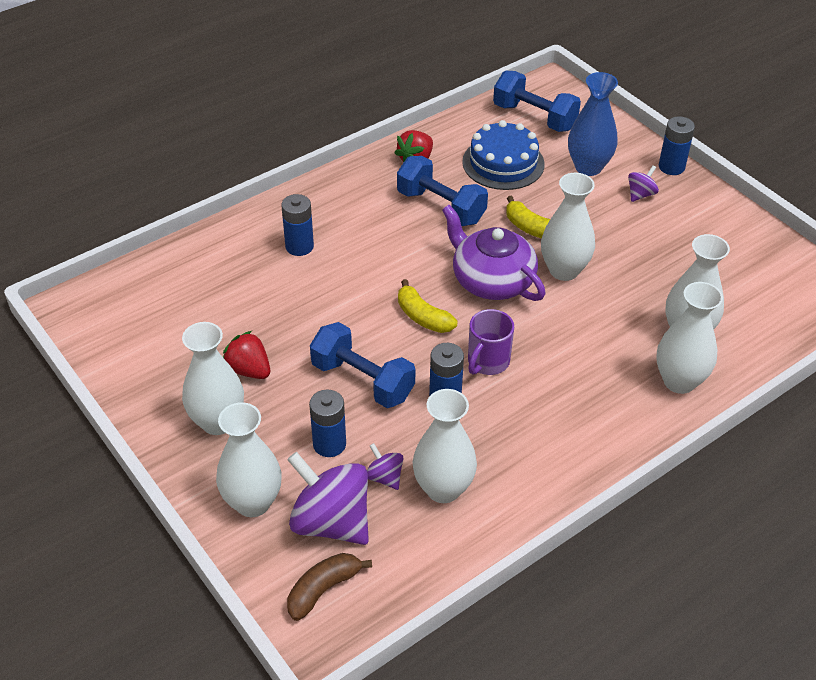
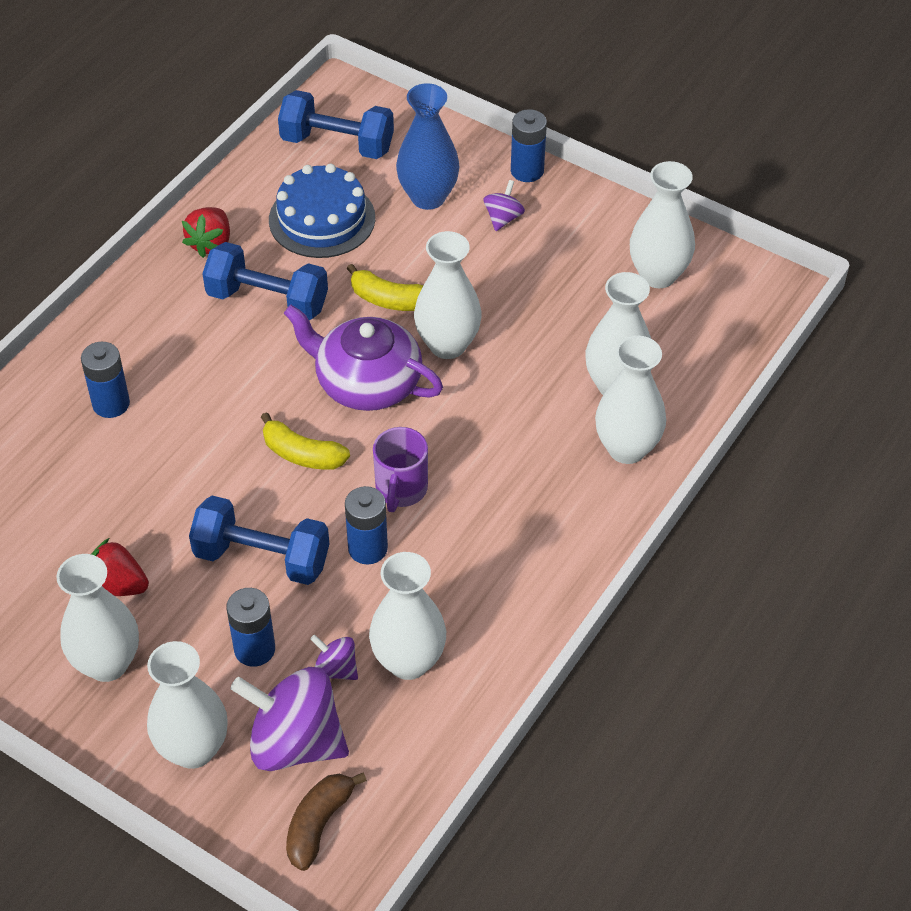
camera: 20 degrees left, 5 degrees up
none -> white vase [630,161,695,288]

